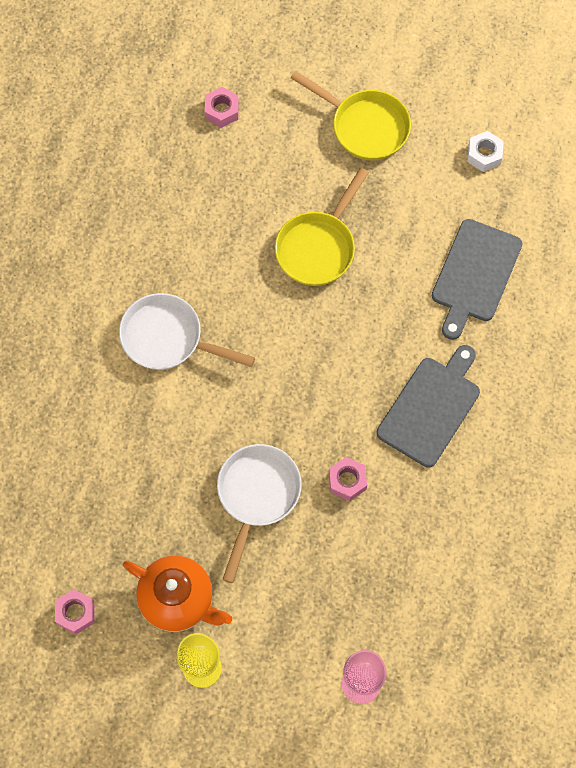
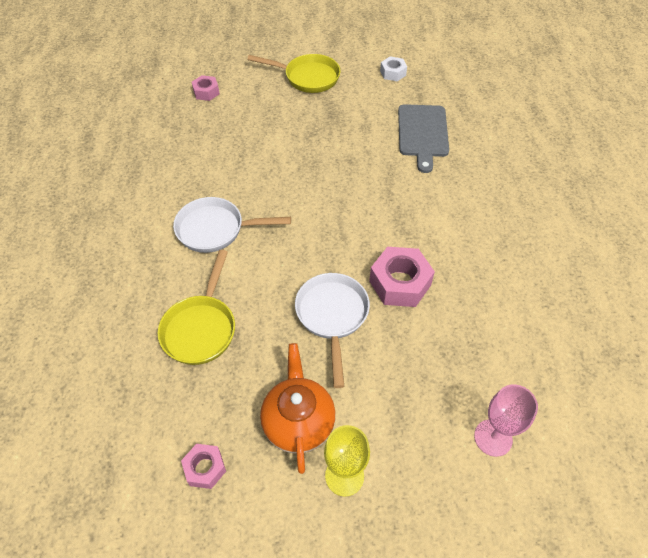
camera: 20 degrees left, 15 degrees down
orange teapot [123,556,232,632] -> orange teapot turned 105 degrees counterclockwise [260,343,336,474]
yellow pan [275,168,369,286] -> yellow pan moved to [158,250,235,365]
pink nut [329,457,367,501] -> pink nut [369,247,435,307], size x1.75
grey cutting board [377,345,480,467] -> none

